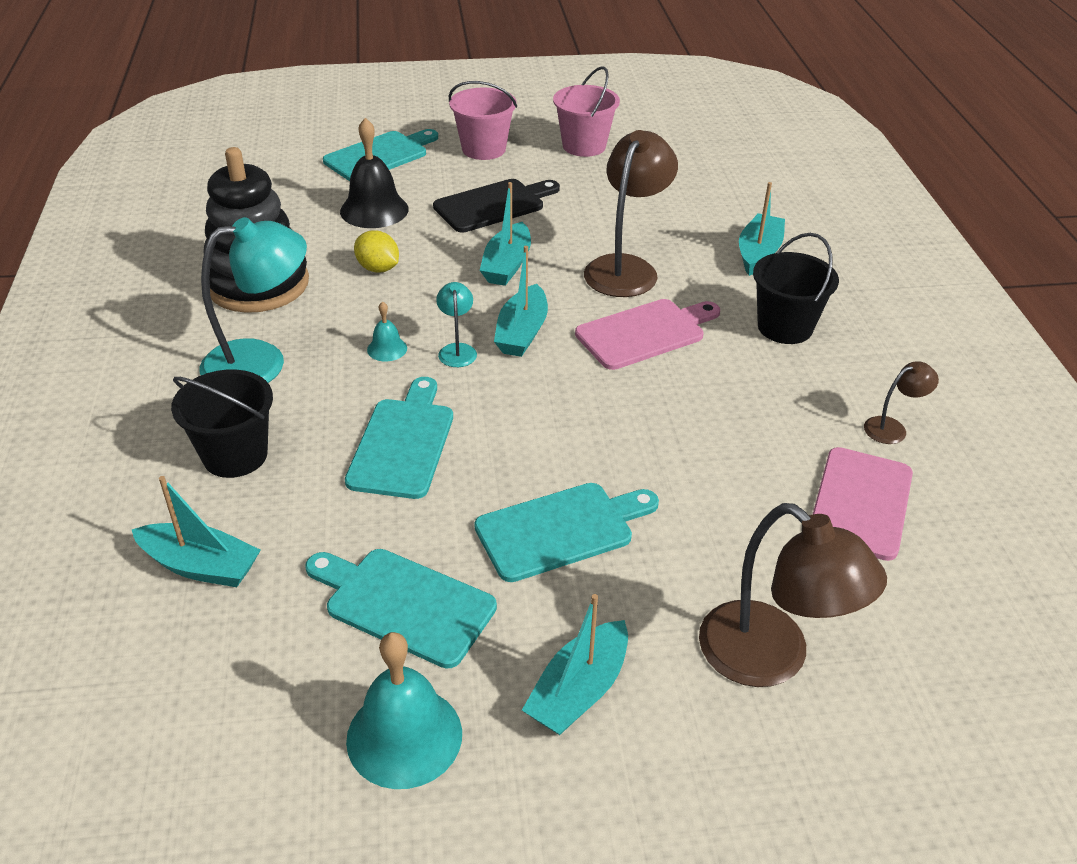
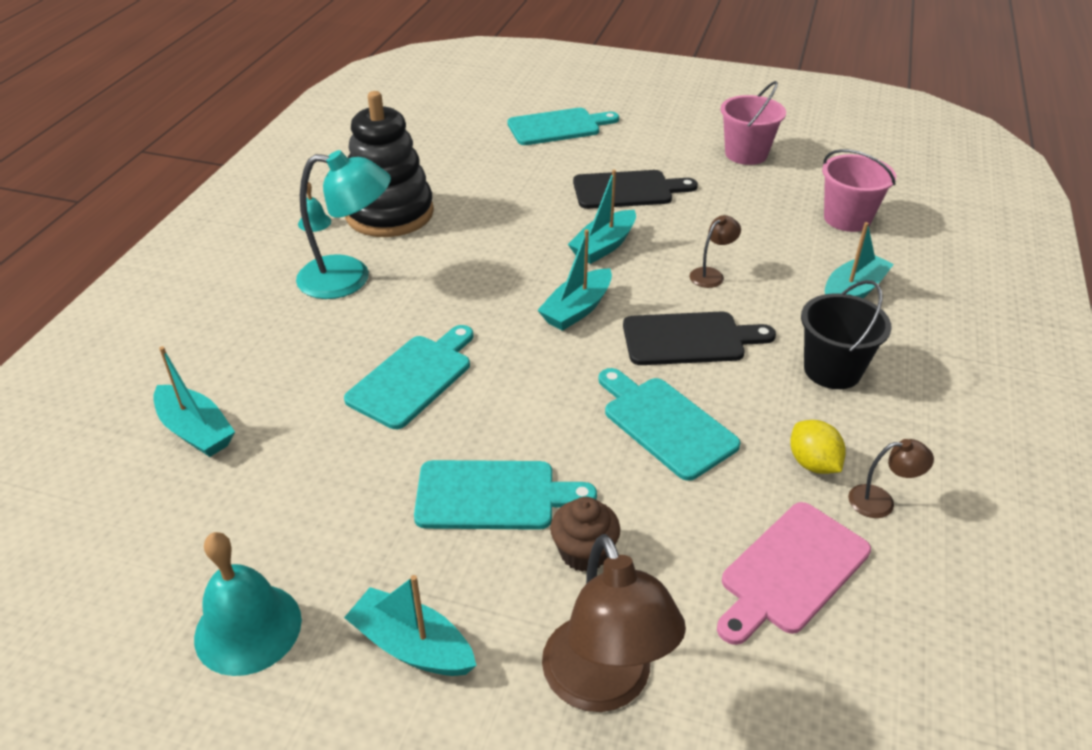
camera: 25 degrees right, 0 degrees up
black bucket [171,369,273,478] -> none
turquoise cutting board [305,549,497,669] -> turquoise cutting board moved to [598,368,741,481]
black bell [340,118,408,228] -> none
yellow lemon [354,231,399,273] -> yellow lemon moved to [790,420,846,474]
turquoise bell [367,301,407,361] -> turquoise bell moved to [298,182,331,232]
turquoise lamp [436,282,477,367] -> none
pink bucket [449,81,517,160] -> pink bucket moved to [822,149,896,232]
turquoise boat [522,594,628,735] -> turquoise boat turned 60 degrees clockwise [344,575,477,676]
pink cutting board [575,299,720,370] -> black cutting board [623,312,776,365]
brown lamp [584,130,678,297] -> brown lamp [689,215,741,288], size x0.48
none -> brown cupcake [550,497,620,572]

